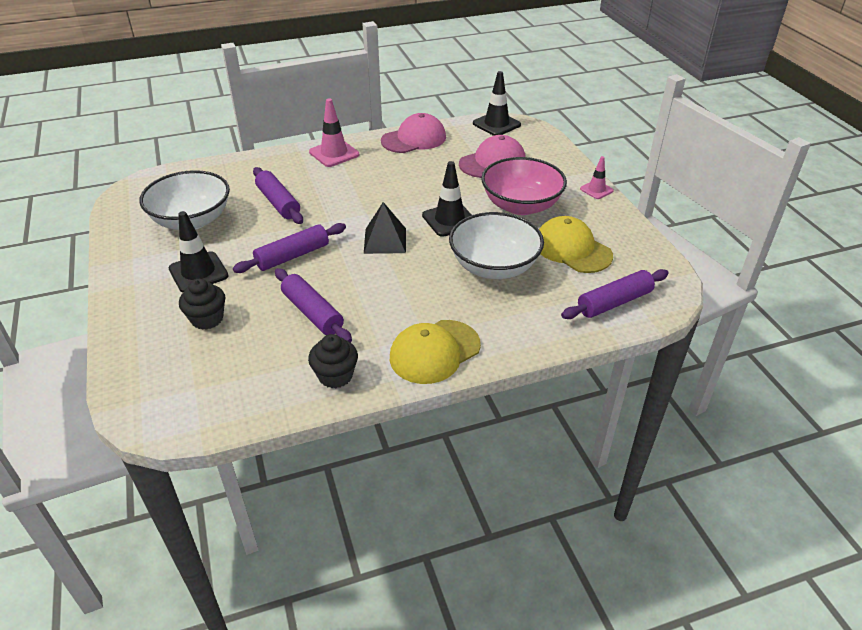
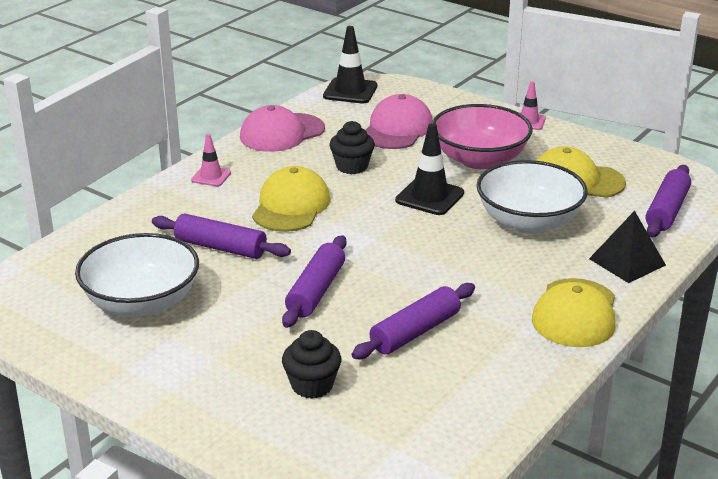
camera: 35 degrees left, 10 degrees down
black traffic cone [168,211,228,293] -> none
purple rolling pin [275,268,352,342] -> purple rolling pin turned 60 degrees counterclockwise [352,283,475,359]
black cupcake [308,334,358,388] -> black cupcake moved to [330,121,375,174]
pink traffic cone [309,99,359,167] -> pink traffic cone [191,134,231,186], size x0.60
black pyramid [364,202,406,254] -> black pyramid moved to [589,211,666,283]
pink cap [381,113,446,153] -> pink cap turned 150 degrees counterclockwise [240,105,325,152]
none -> yellow cap [252,166,330,232]

